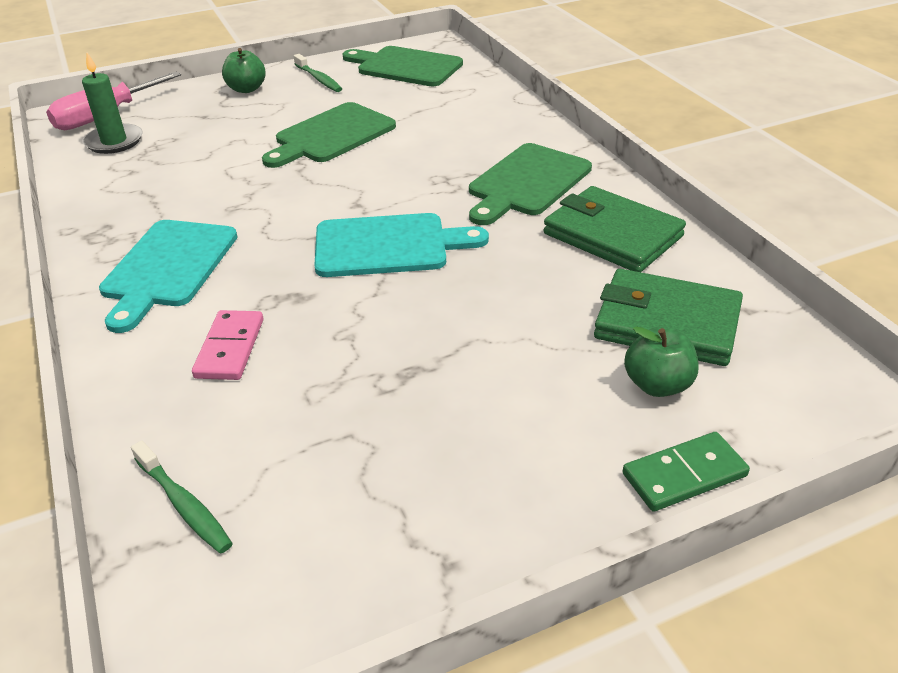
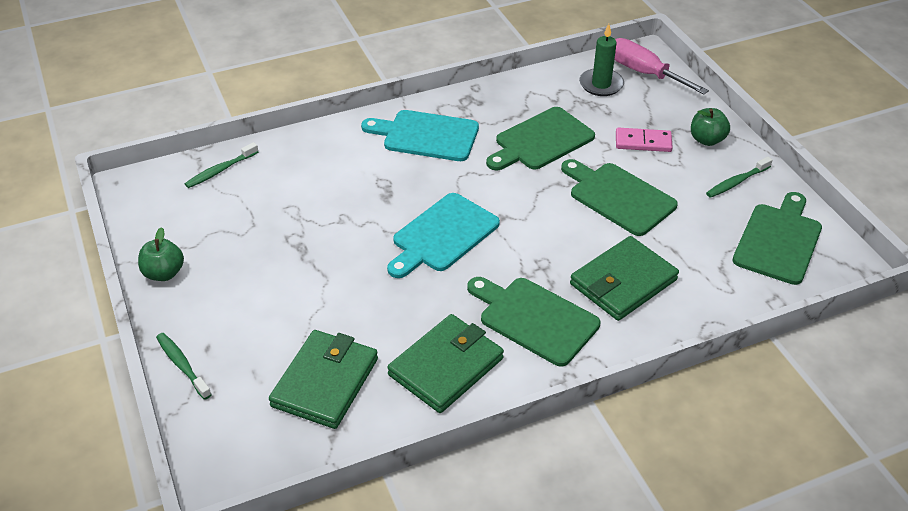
camera: 90 degrees right, 5 degrees up
pink domino [192,310,263,380] -> pink domino moved to [616,128,673,152]
turquoise cutting board [314,213,489,277] -> turquoise cutting board turned 45 degrees clockwise [387,193,500,278]
green domino [623,432,750,512] -> green toothbrush [156,333,212,400]
green apple [624,327,699,397] -> green apple moved to [138,227,184,281]
none -> green cutting board [486,107,595,170]
none -> green wallet [570,236,679,321]

